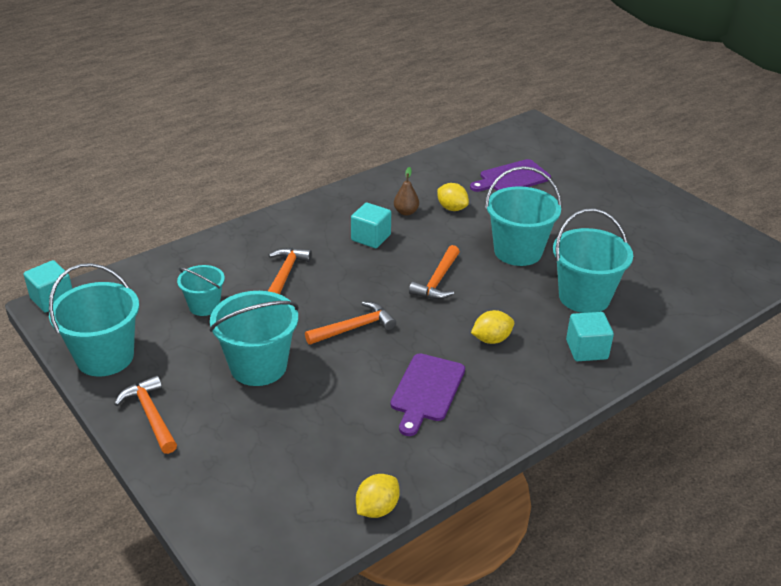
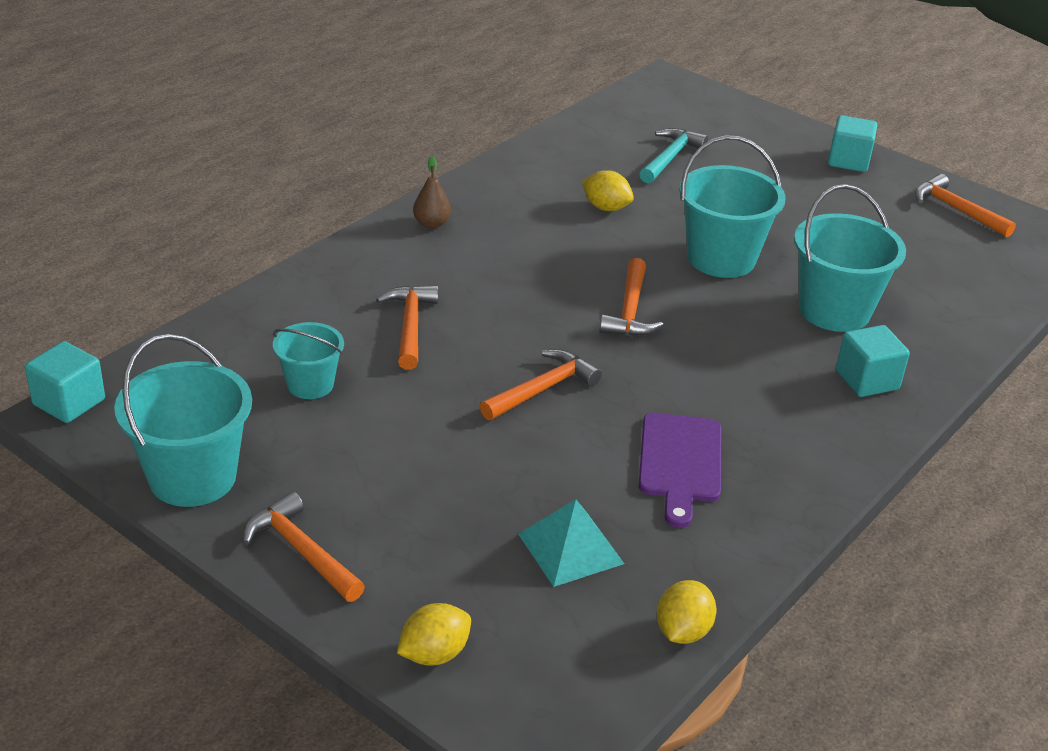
camera: 15 degrees left, 0 degrees up
turquoise bucket [209,291,299,386] -> none
turquoise cube [351,203,391,248] -> turquoise cube moved to [828,115,877,172]
brown pear [394,167,419,216] -> brown pear moved to [413,156,451,229]
purple cutting board [470,159,551,192] -> turquoise hammer [639,128,708,184]
yellow lemon [471,310,514,344] -> yellow lemon moved to [397,603,471,666]
none -> turquoise pyramid [518,499,624,587]
none -> orange hammer [915,174,1016,237]

